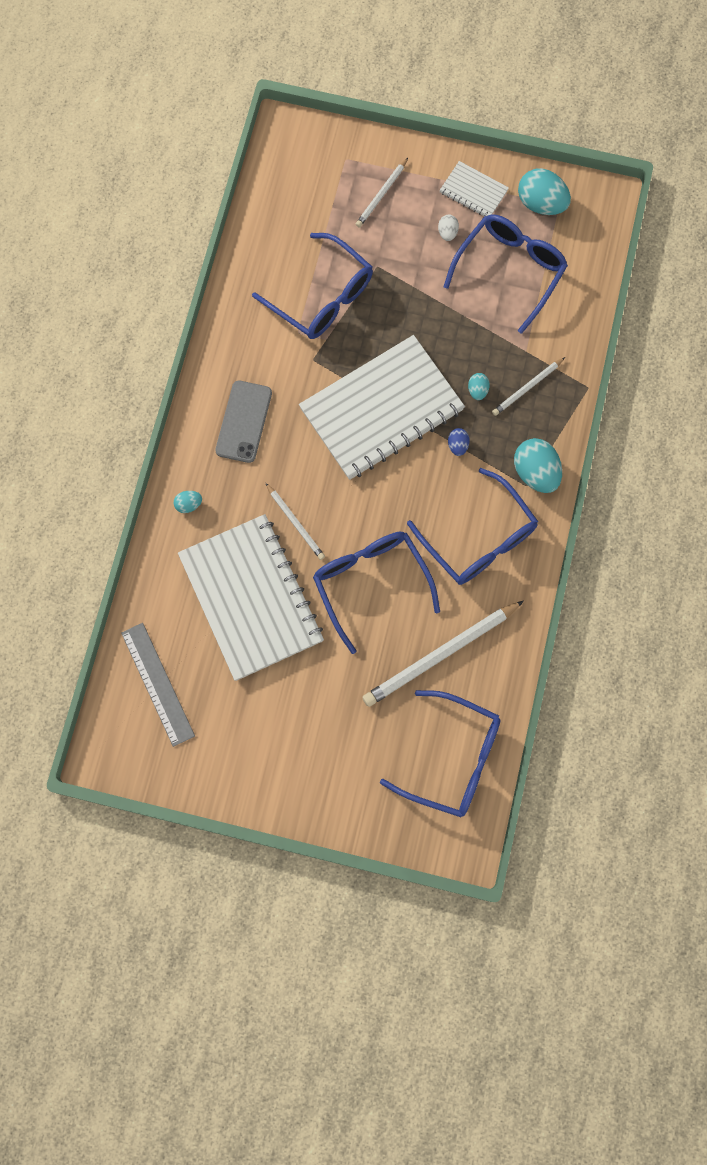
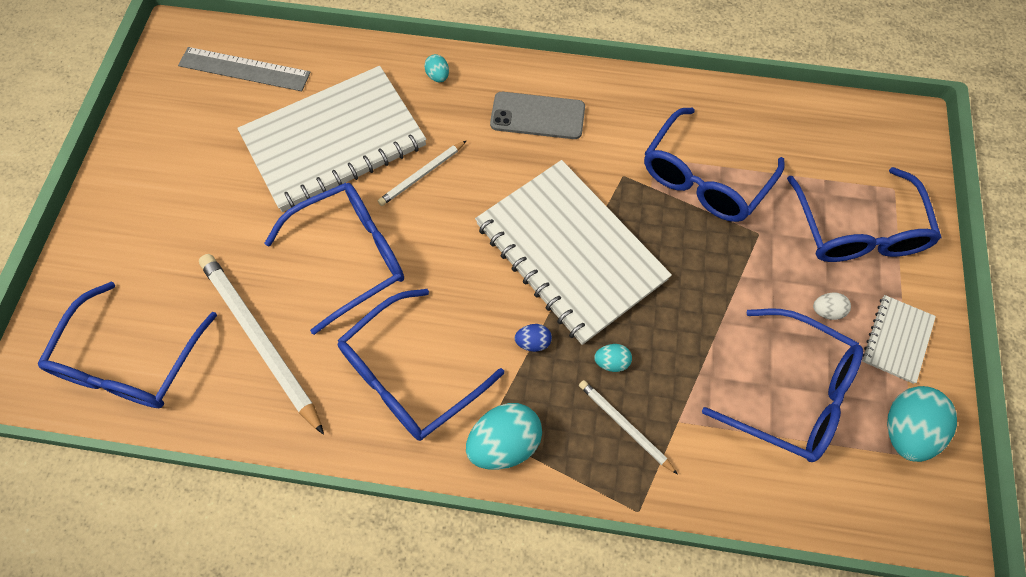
camera: 85 degrees right, 10 degrees down
grey ruler [121,623,195,747] -> grey ruler turned 45 degrees clockwise [178,47,311,91]
white pencil [356,158,408,227] -> blue glasses [787,167,941,262]

